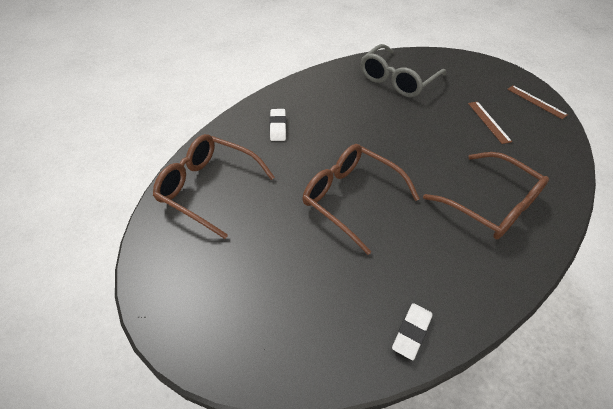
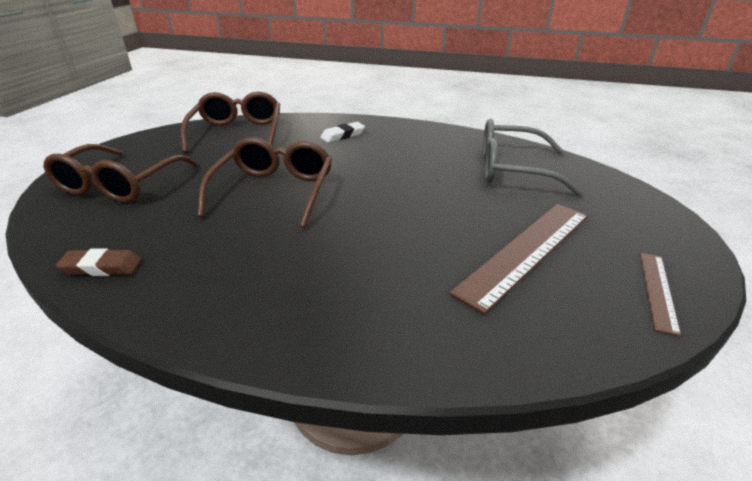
camera: 60 degrees right, 15 degrees down
white eraser [392,303,432,360] -> brown eraser [56,249,142,276]
brown glasses [423,152,549,240] -> brown glasses moved to [43,144,197,203]
brown ruler [468,101,512,144] -> brown ruler [449,204,588,315], size x1.92

